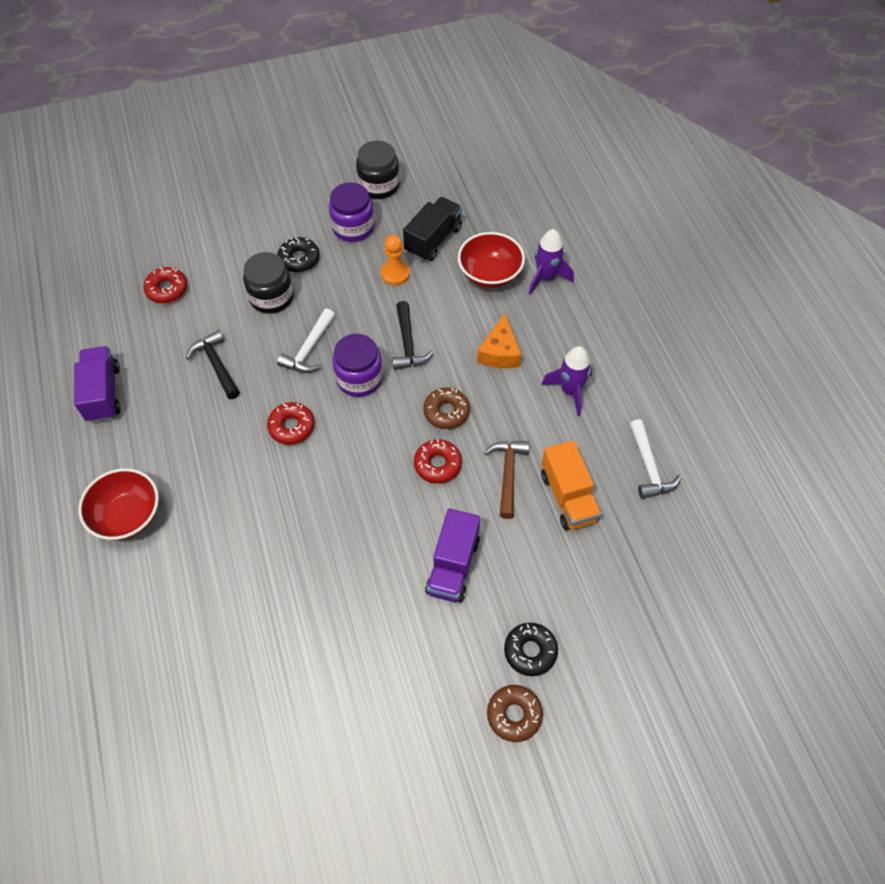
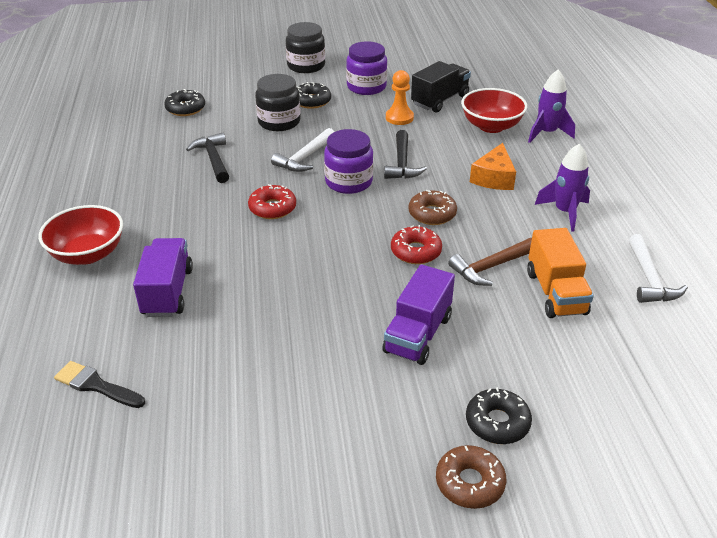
camera: 10 degrees right, 20 degrees down
purple truck [74,346,121,422] -> purple truck moved to [133,238,193,317]
red donut [143,267,187,303] -> black donut [164,89,205,116]
black jar [356,141,400,199] -> black jar moved to [286,22,325,73]
brown hammer [484,441,529,519] -> brown hammer turned 135 degrees counterclockwise [448,238,532,286]
none -> black brush [54,361,145,408]

